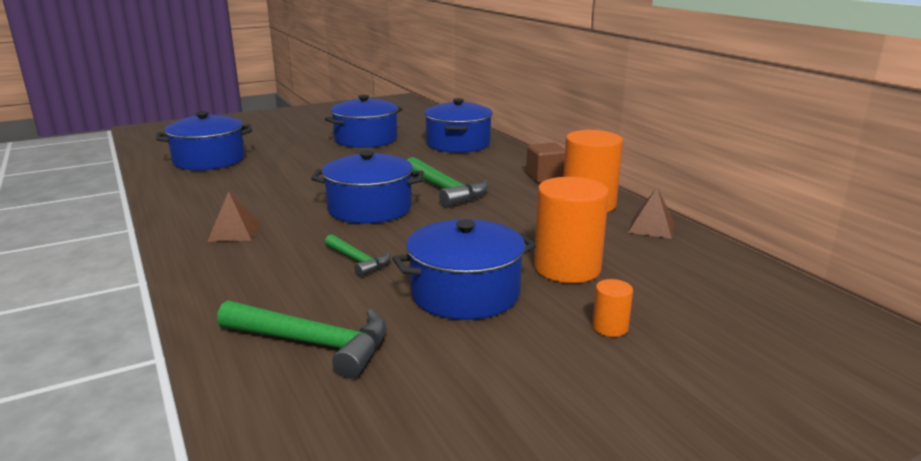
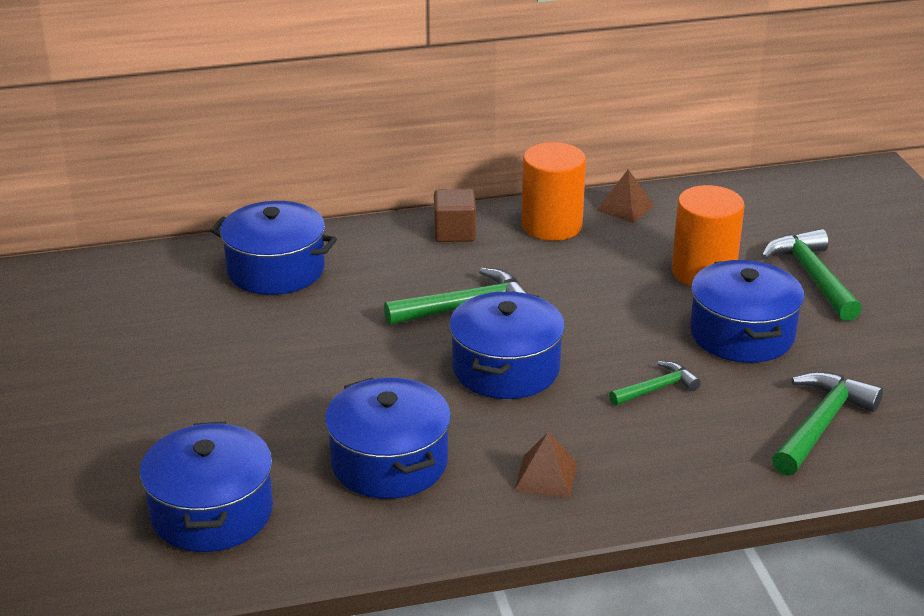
camera: 75 degrees left, 10 degrees up
blue pot [325,95,402,148] -> blue pot moved to [325,377,451,499]
orange cylinder [592,279,633,337] -> green hammer [761,229,862,321]

